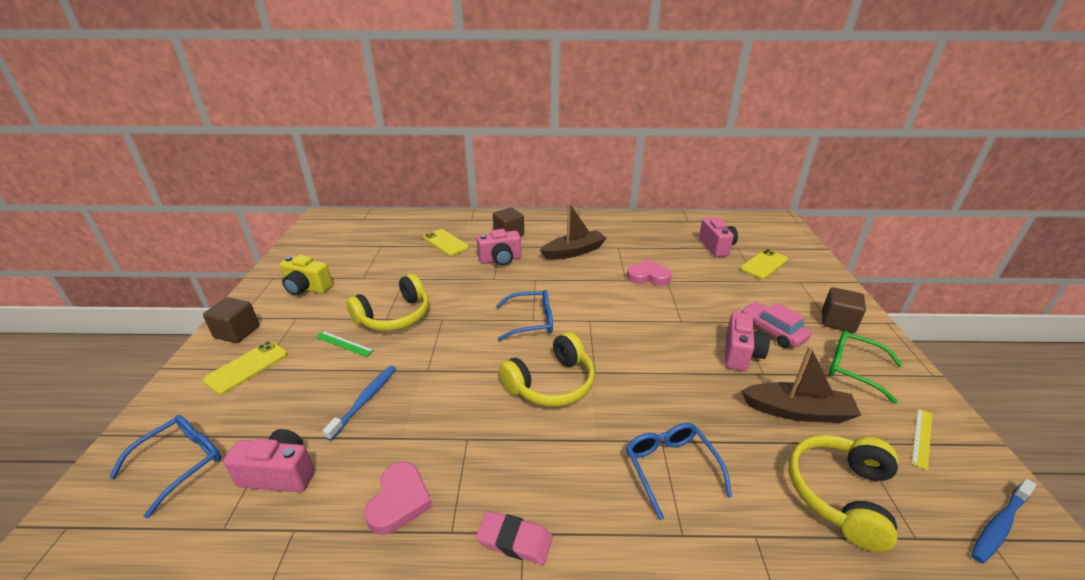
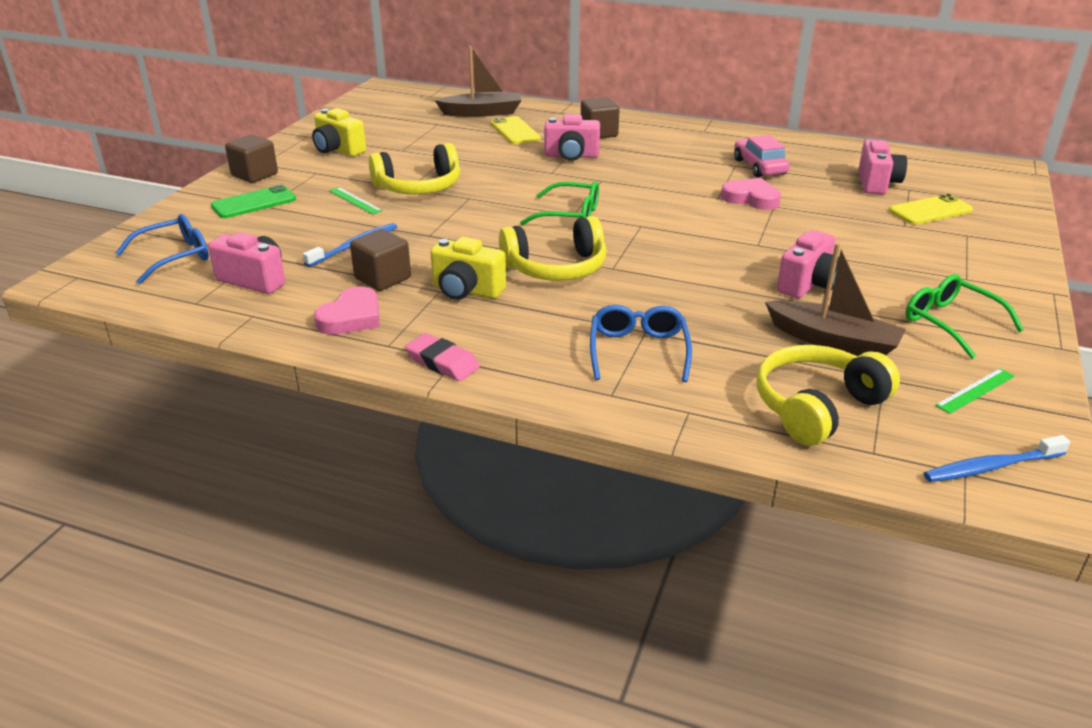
camera: 20 degrees right, 0 degrees up
yellow phone [203,341,288,395] -> green phone [211,185,296,218]
blue glasses [496,290,553,341] -> green glasses [520,181,599,225]
brown boat [540,203,606,260] -> brown boat moved to [435,46,521,117]
pink car [741,301,811,348] -> pink car moved to [734,135,790,177]
brown cube [822,288,866,333] -> brown cube moved to [350,229,411,291]
yellow ruler [911,409,932,470] -> green ruler [935,368,1015,414]
none -> yellow camera [430,237,506,300]

